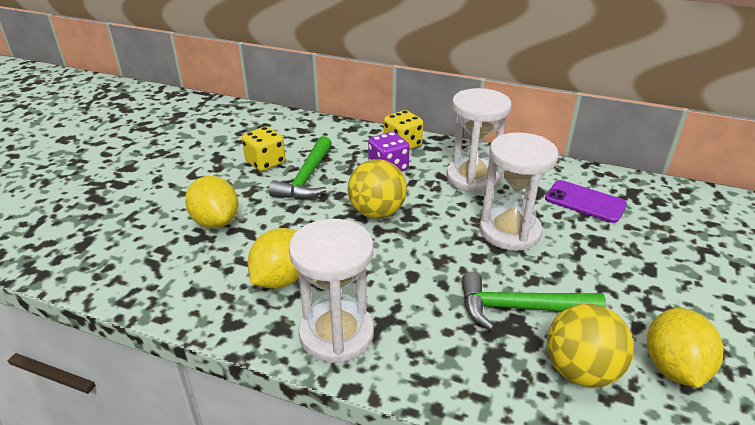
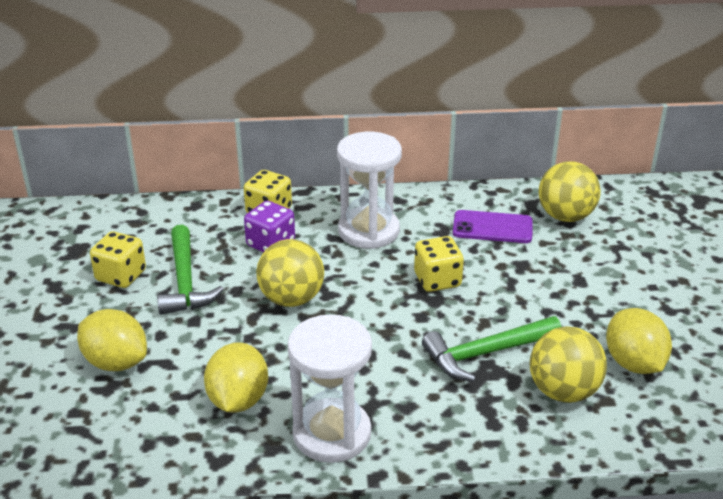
camera: 25 degrees left, 0 degrees up
white hourglass [480,132,559,251] -> yellow dice [414,236,464,292]
none -> yellow ball [539,161,601,222]

